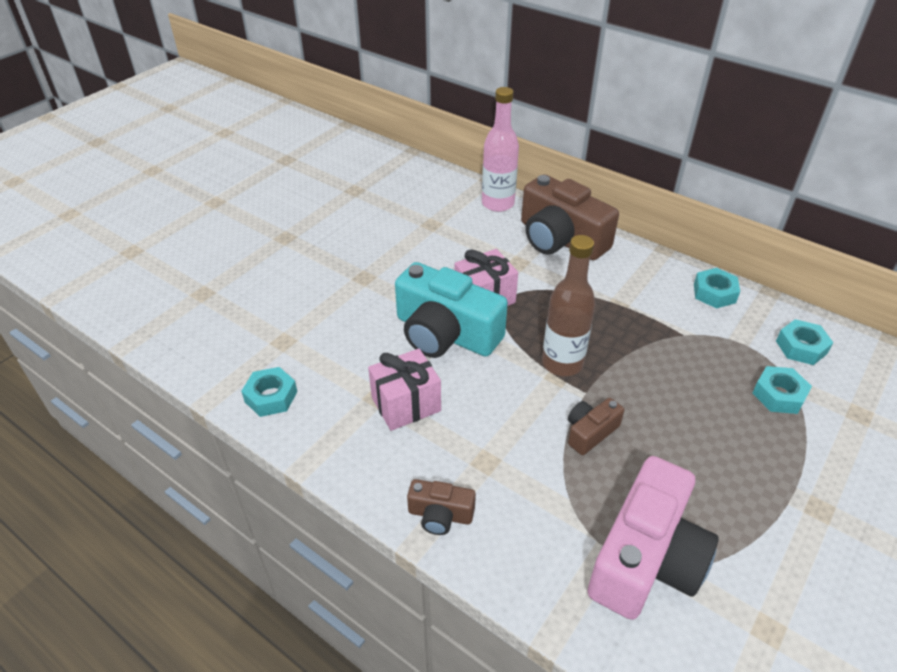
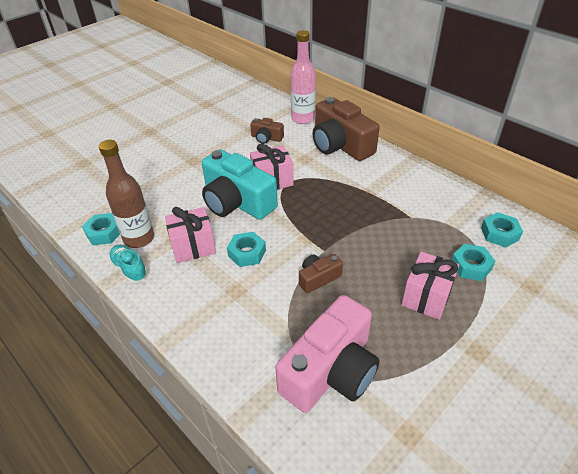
camera: 10 degrees right, 0 degrees up
brown camera [407,479,476,535] -> brown camera moved to [250,118,284,144]
brown bottle [542,235,596,376] -> brown bottle moved to [99,140,154,248]
turquoise nut [694,268,740,308] -> turquoise nut moved to [227,232,266,267]
none -> turquoise shoe [108,245,147,283]
none -> pink gift [402,252,459,320]

